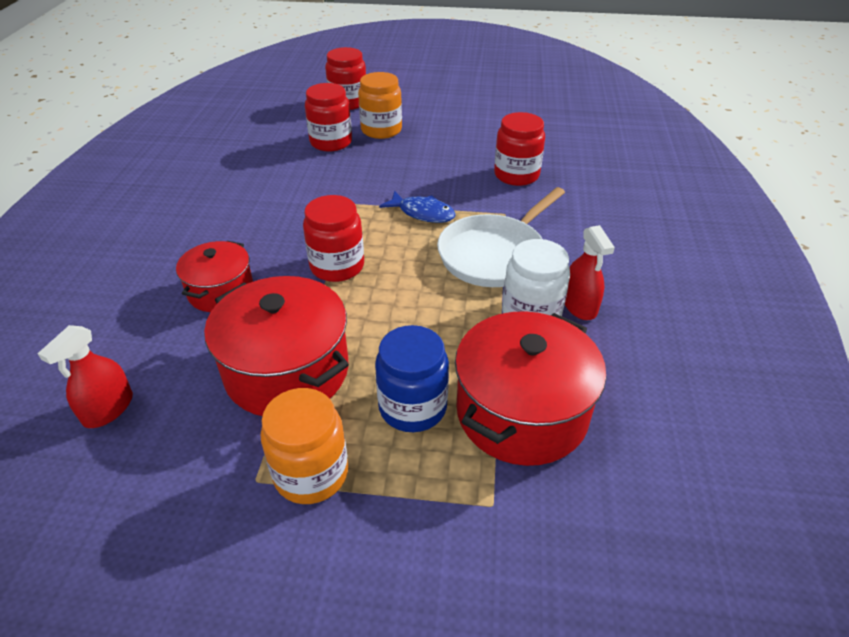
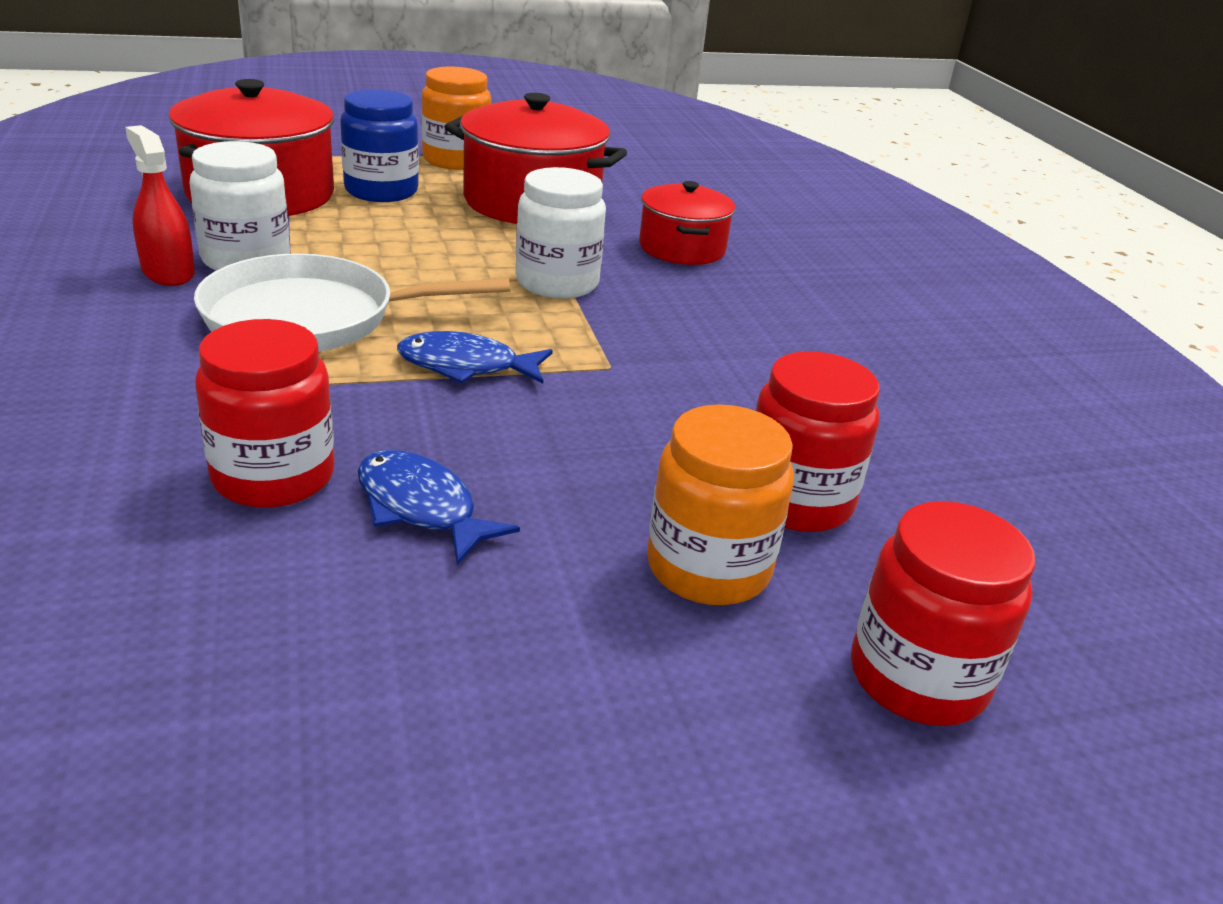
camera: 155 degrees right, 10 degrees down
red spray bottle [37,325,133,428] -> none
red jar [303,195,364,282] -> white jar [515,167,606,298]
white pan [437,187,565,287] -> white pan turned 120 degrees counterclockwise [194,253,510,352]
none -> blue fish [358,450,520,565]

